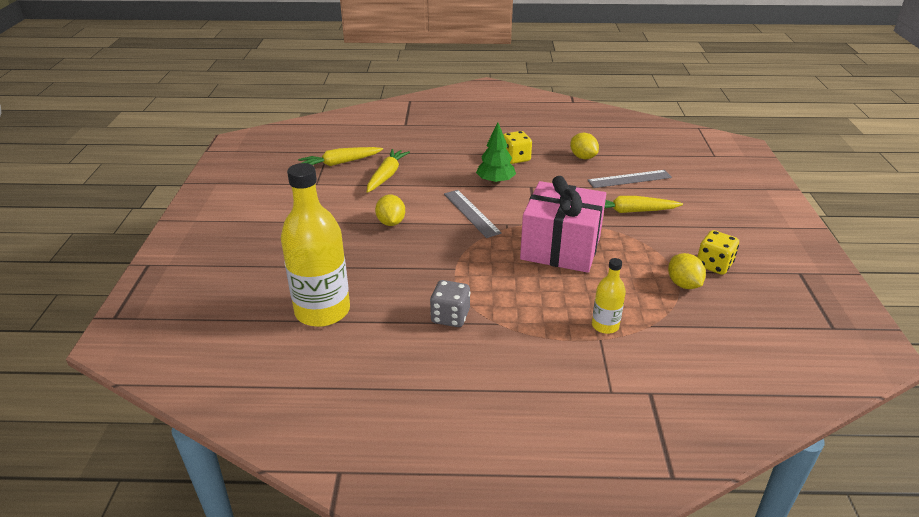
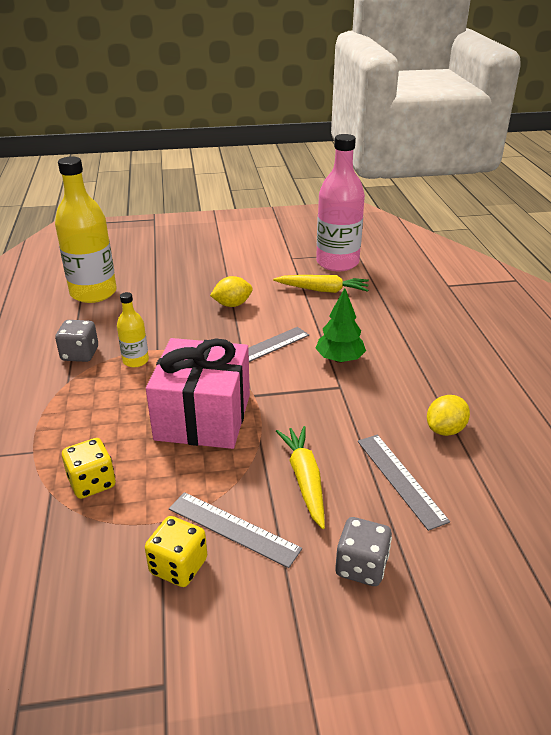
camera: 80 degrees right, 0 degrees up
yellow carrot [298,147,383,166] -> pink bottle [316,134,365,271]
yellow dice [503,131,532,164] -> yellow dice moved to [62,438,116,499]
yellow bottle [592,258,626,334] -> yellow bottle moved to [117,292,149,367]
yellow lemon [668,253,706,289] -> none
none -> grey ruler [169,492,302,568]
none -> grey dice [335,517,392,586]

